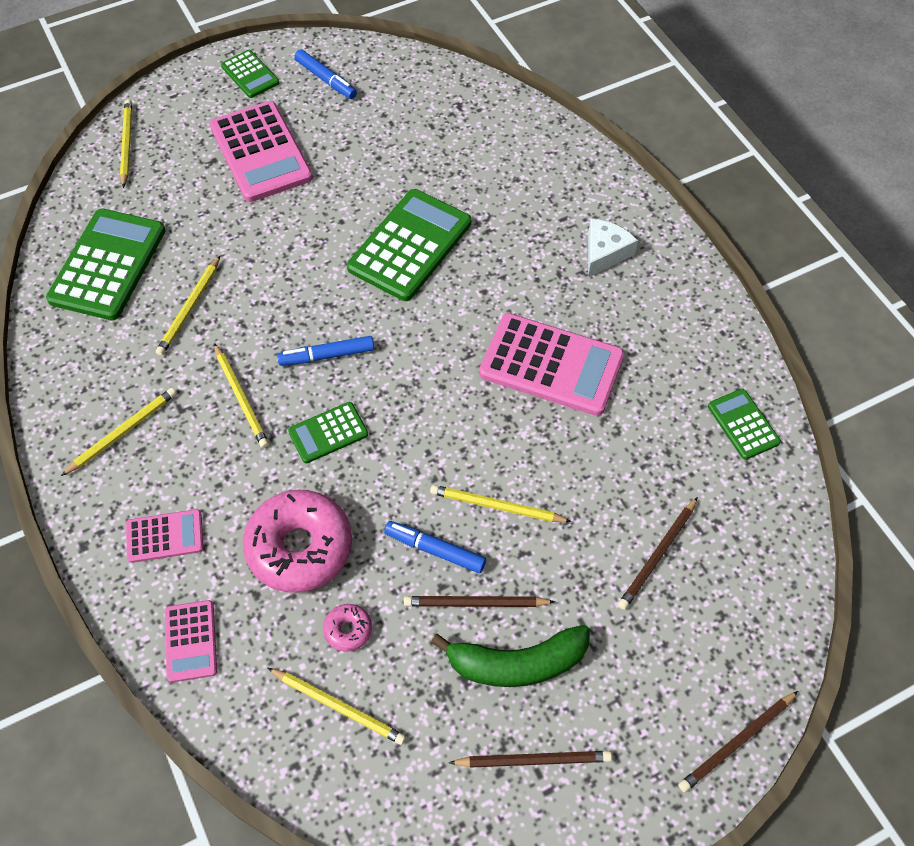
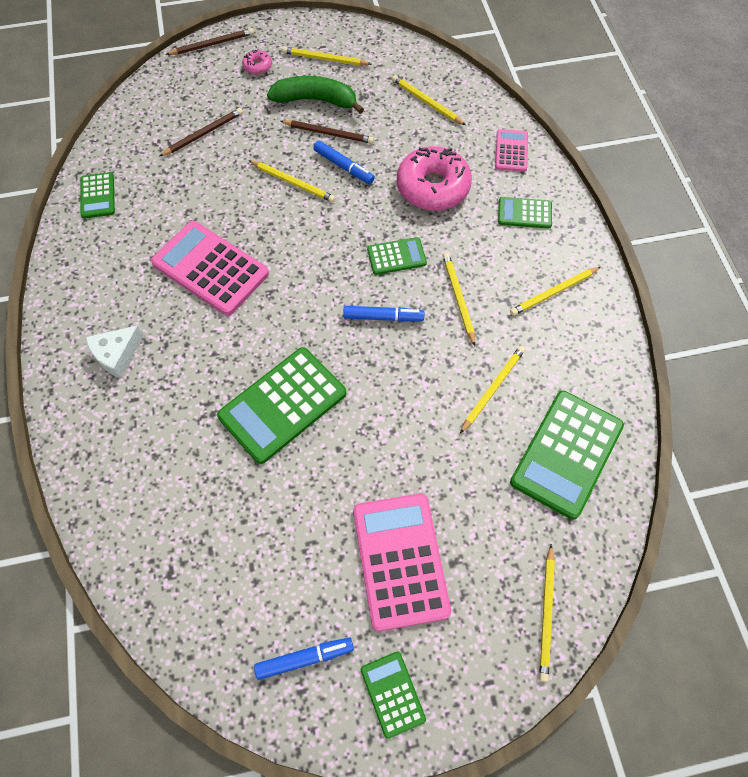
camera: 165 degrees left, 5 degrees up
pink calculator [126,509,204,563] -> green calculator [498,197,552,229]
blue marker [294,49,357,99] -> blue marker turned 105 degrees clockwise [254,637,354,680]
pink donut [323,604,372,652] -> pink donut moved to [242,50,272,75]
brown pencil [449,751,612,768] -> yellow pencil [282,47,371,66]

